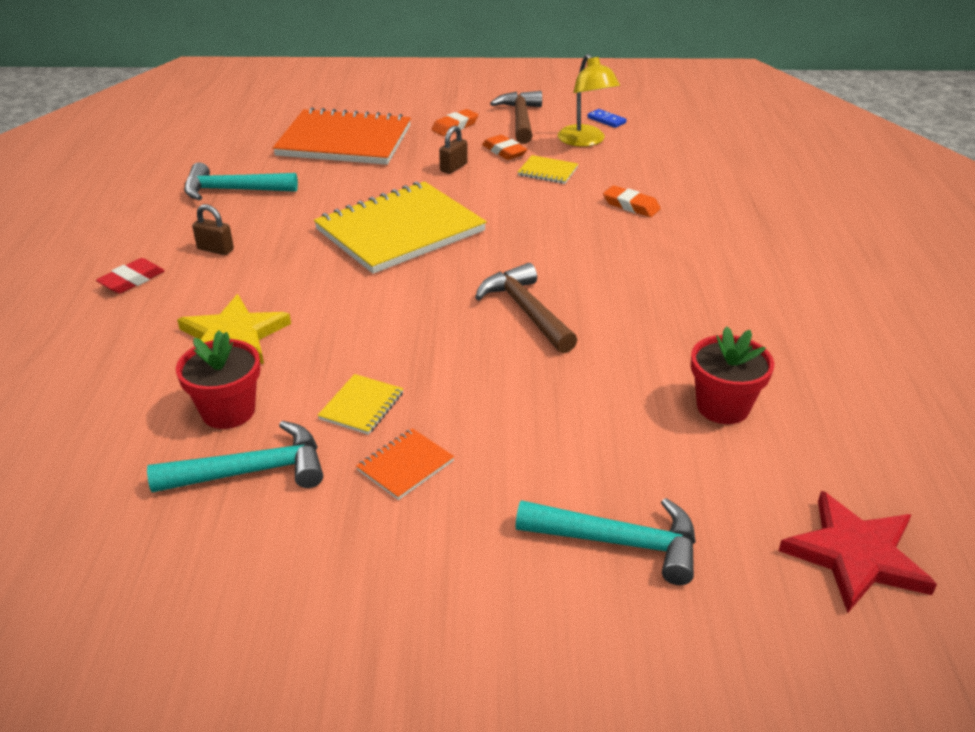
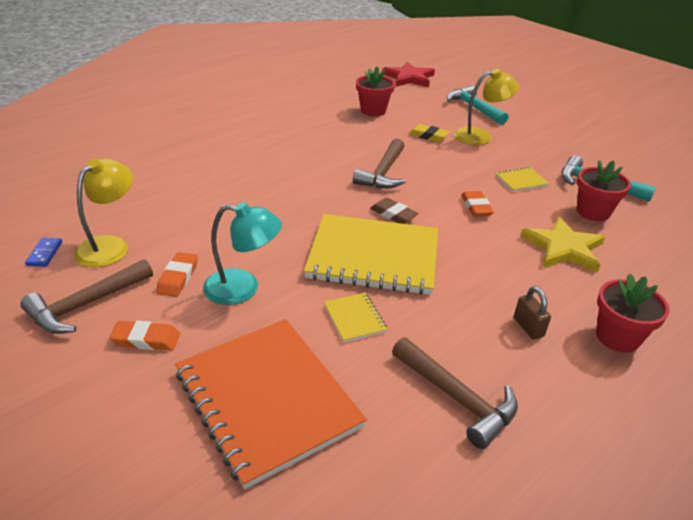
camera: 135 degrees left, 0 degrees up
red eraser [96,258,165,294] -> red flower pot [596,273,670,353]
turquoise hammer [184,162,298,200] -> brown hammer [392,337,518,449]
orange notebook [356,428,455,500] -> none
brown padlock [439,126,468,174] -> turquoise lamp [203,202,282,305]
yellow notebook [518,155,578,184] -> yellow notebook moved to [324,293,387,343]
orange eraser [603,185,661,217] -> orange eraser moved to [461,191,494,217]
none -> brown eraser [370,198,418,224]
none -> yellow eraser [408,124,450,142]
none -> yellow lamp [454,69,519,145]

